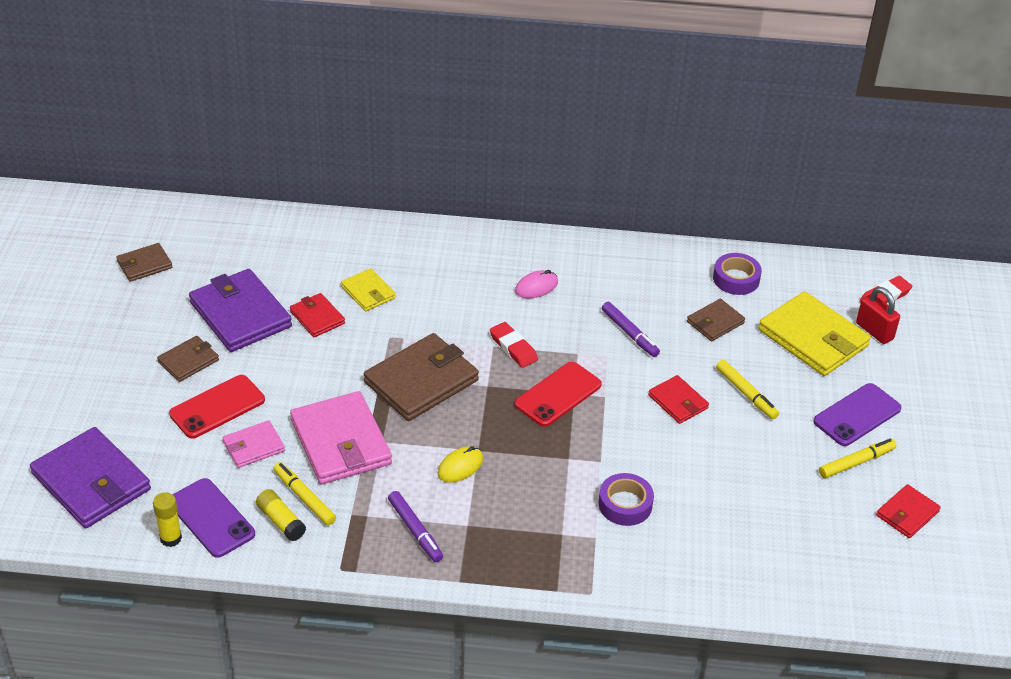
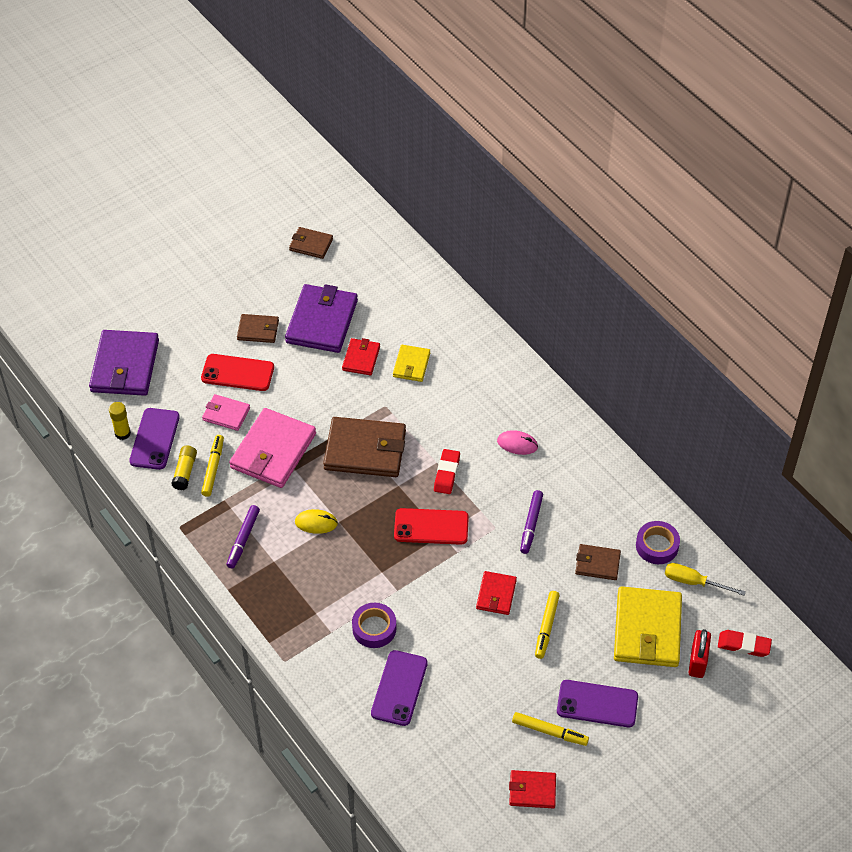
camera: 50 degrees right, 10 degrees up
none -> purple phone [371,650,428,726]
none -> yellow screwdriver [665,563,746,596]

